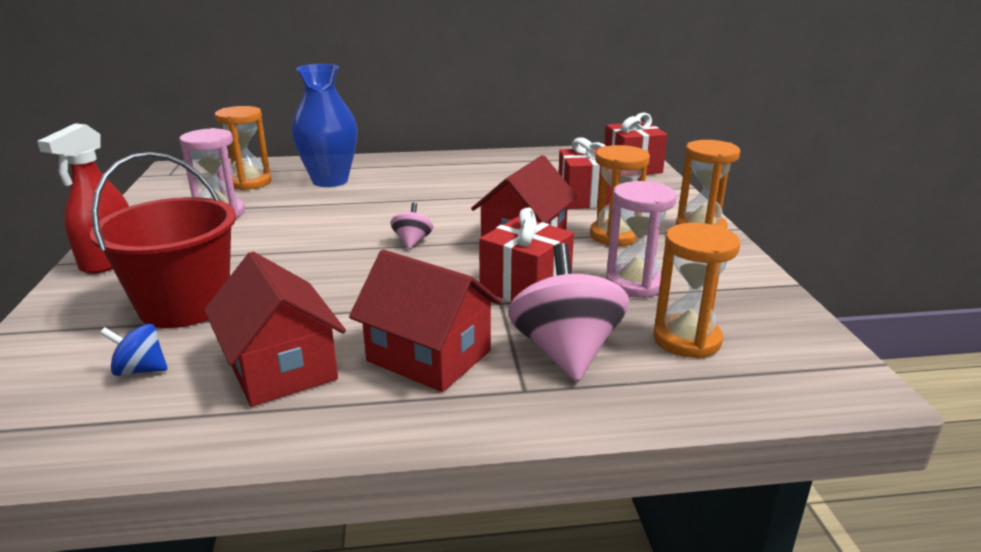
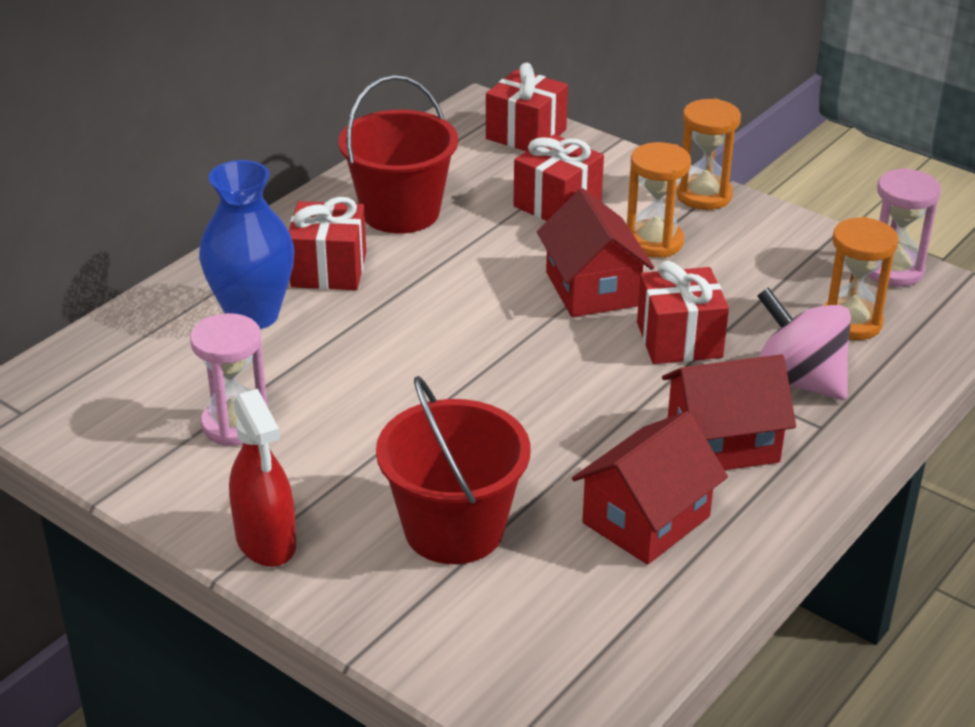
camera: 45 degrees left, 10 degrees up
blue spinning top [100,324,168,376] -> none
red house [204,252,346,407] -> red house turned 60 degrees counterclockwise [572,411,728,565]
orange hourglass [215,106,272,190] -> none
pink spinning top [390,202,433,249] -> none
pink hourglass [606,181,677,298] -> pink hourglass moved to [868,168,941,287]
none -> red gift [289,197,366,290]
none -> red bucket [339,75,458,234]

